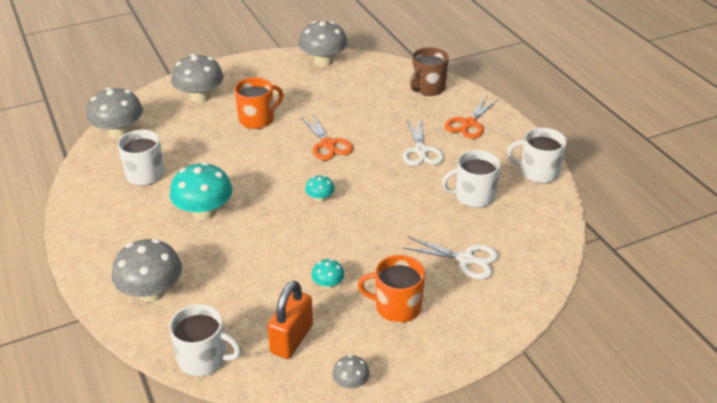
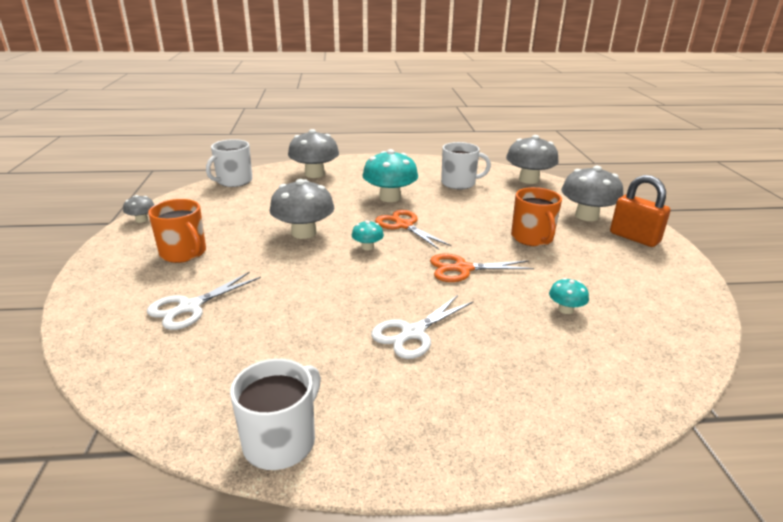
camera: 110 degrees right, 10 degrees down
orange padlock [267,281,313,359] -> orange padlock moved to [610,175,670,247]
grey mushroom [299,21,348,67] -> grey mushroom moved to [270,179,334,239]
turquoise mushroom [311,259,344,289] -> turquoise mushroom moved to [549,278,589,314]
orange mug [358,255,425,323] -> orange mug turned 105 degrees clockwise [148,199,206,263]
white scissors [403,119,444,166] -> white scissors turned 60 degrees counterclockwise [371,295,474,359]
brown mug [410,47,449,96] -> none
white mug [442,150,501,208] -> none
orange scissors [445,97,498,139] -> orange scissors moved to [375,210,451,250]

